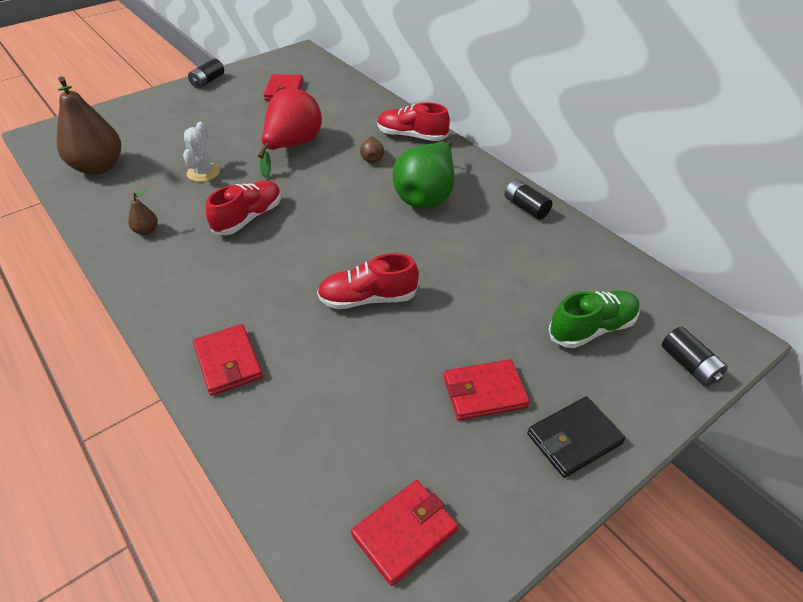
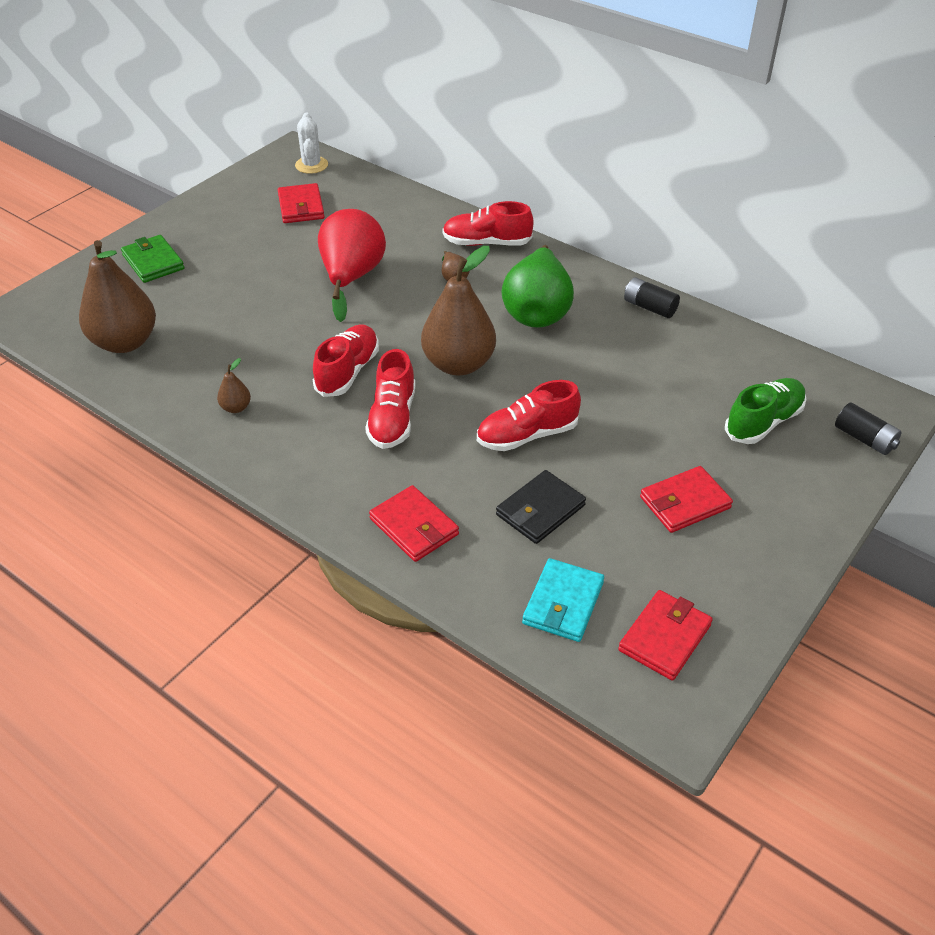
camera: 15 degrees left, 0 degrees up
white cactus [183,122,220,182] -> white cactus moved to [295,113,328,174]
black battery [188,59,224,89] -> none
black wallet [527,396,626,478] -> black wallet moved to [496,470,586,544]
none -> green wallet [121,235,184,283]
none -> red shoe [365,349,415,449]
none -> brown pear [421,246,496,375]
none -> turquoise wallet [522,558,604,642]

